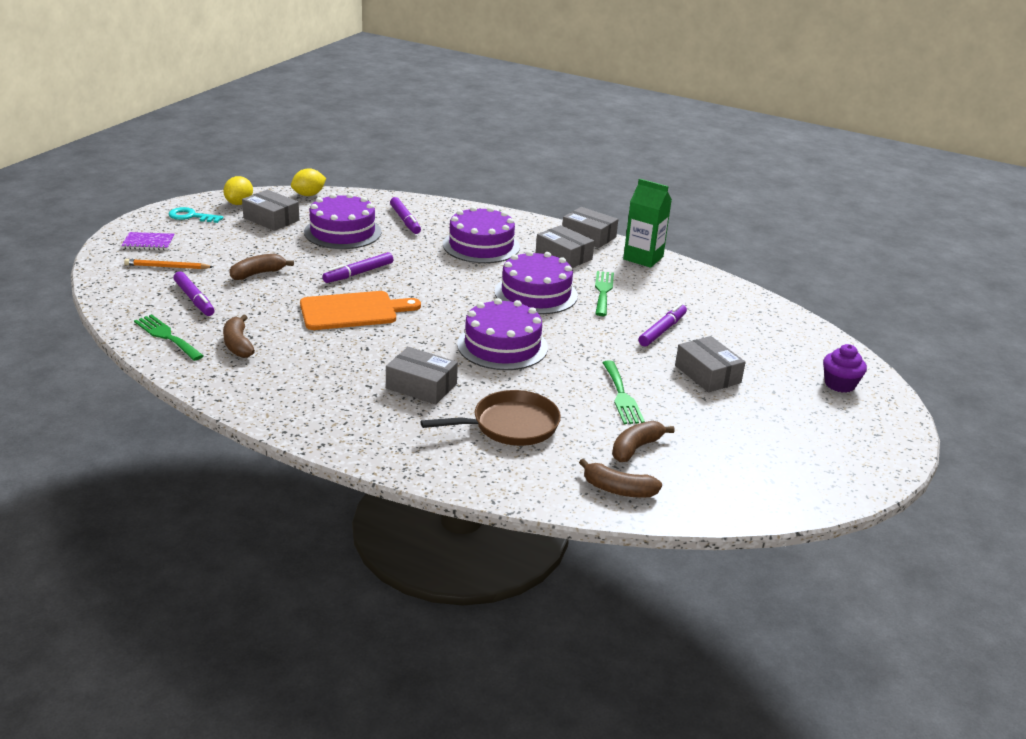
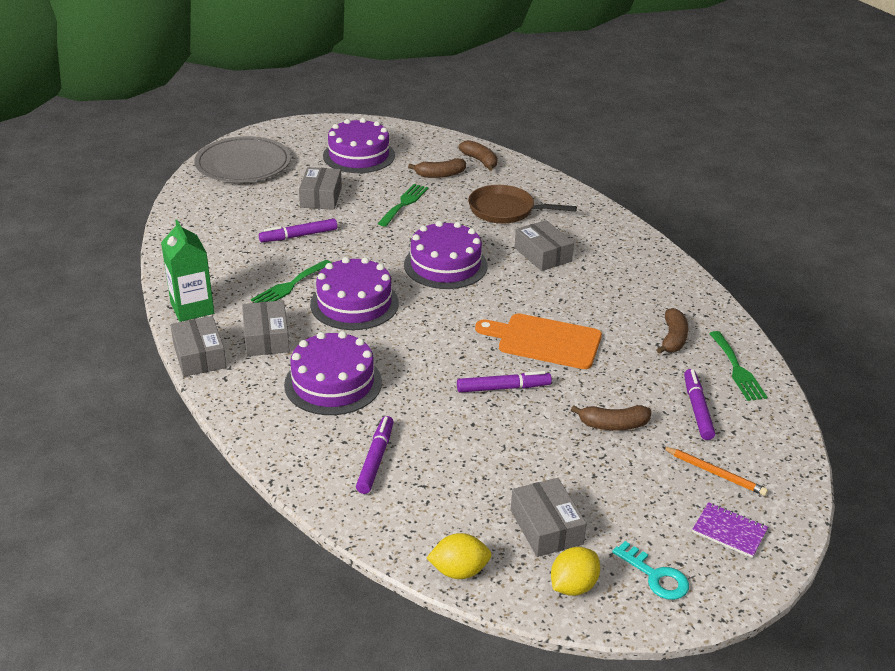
camera: 145 degrees left, 5 degrees up
purple cake [304,193,381,249] -> purple cake moved to [323,118,395,173]
purple cupcake [823,344,867,393] -> grey plate [194,136,291,183]

